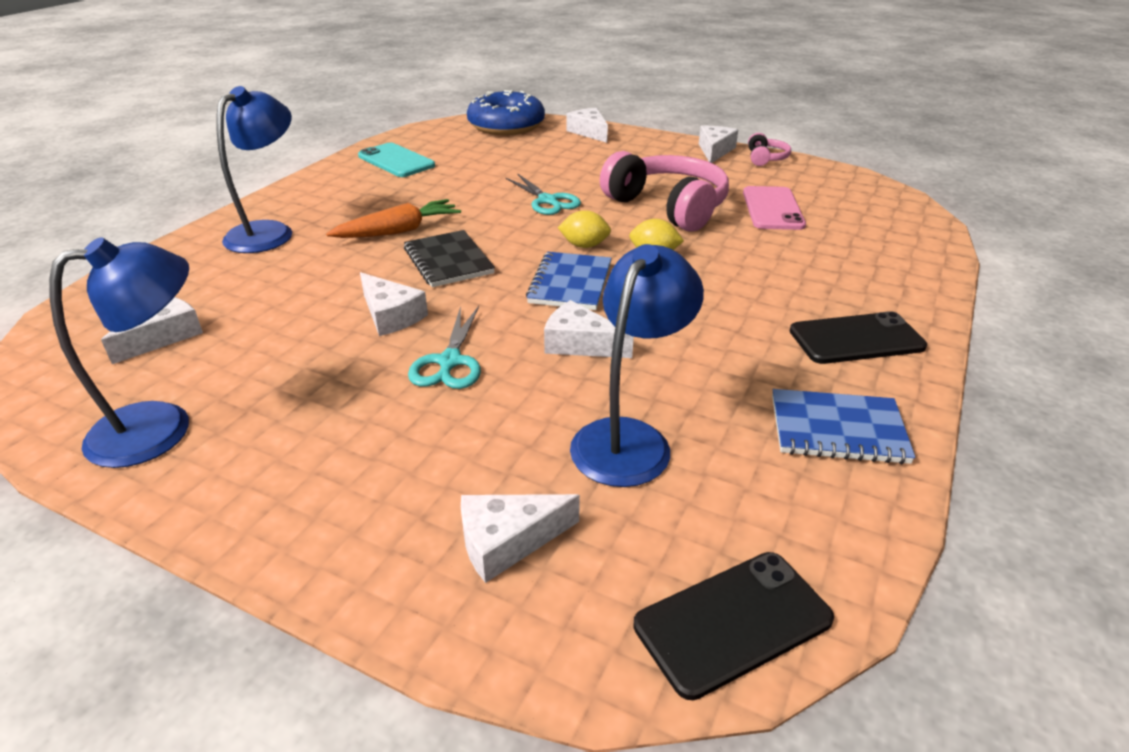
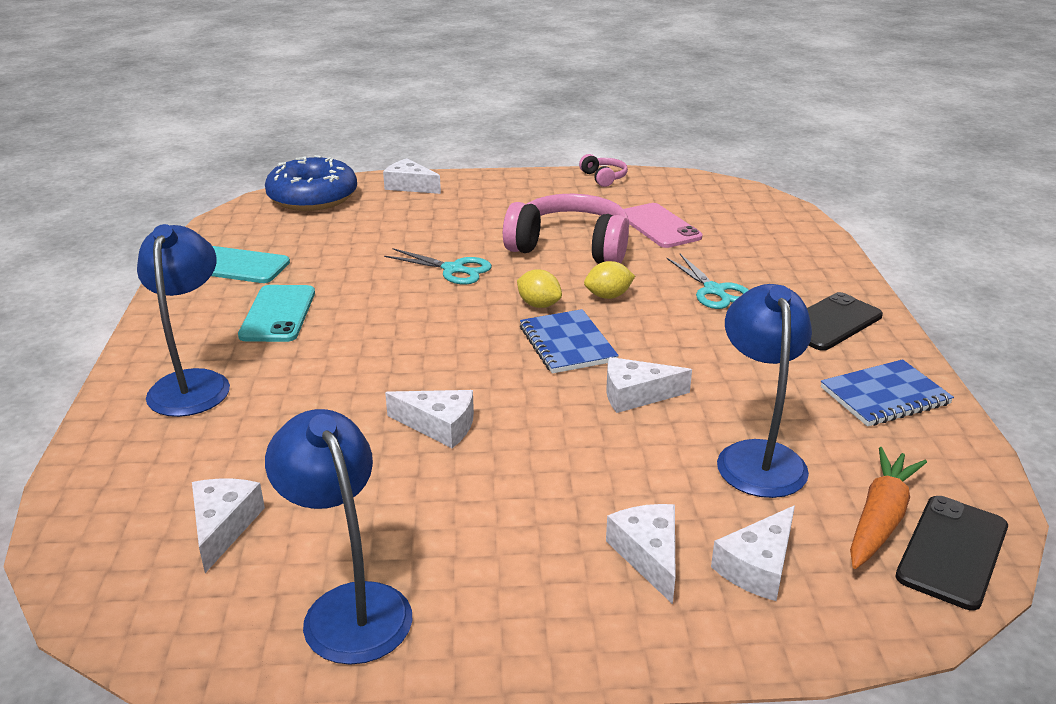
camera: 30 degrees left, 5 degrees down
blue lamp [49,237,189,468] -> blue lamp turned 60 degrees counterclockwise [265,409,412,665]
orange carrot [326,199,461,238] -> orange carrot moved to [850,447,927,569]
black notebook [404,230,495,287] -> none
turquoise scissors [408,306,481,389] -> turquoise scissors moved to [666,254,748,309]
yellow lemon [557,210,611,248] -> yellow lemon turned 60 degrees clockwise [517,269,562,308]
white cheese [699,126,738,163] -> white cheese moved to [606,504,676,604]
none -> turquoise phone [238,285,315,342]

